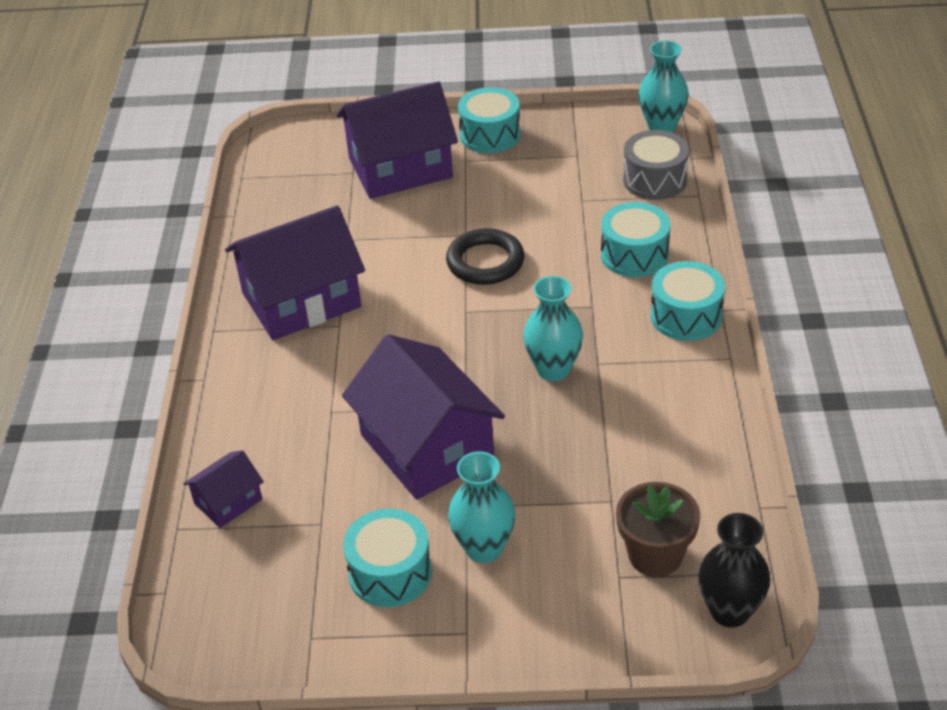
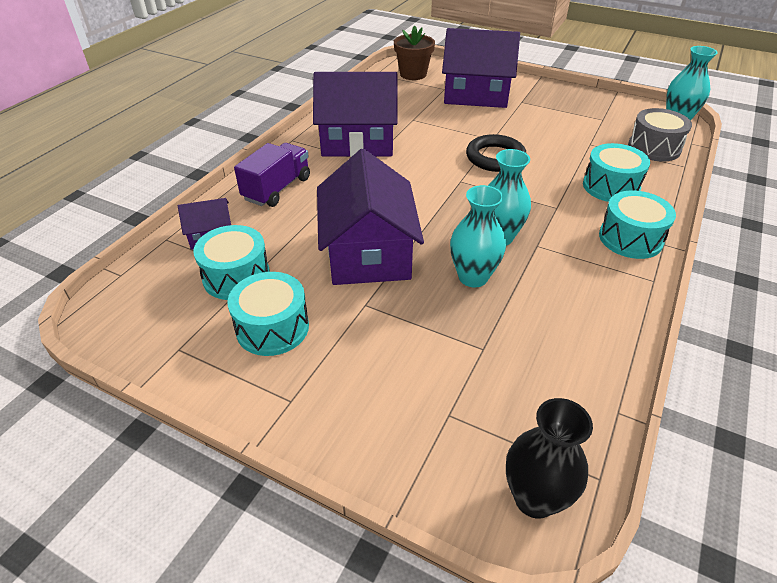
camera: 25 degrees right, 0 degrees up
turquoise vase [448,451,515,563] -> turquoise vase moved to [450,185,506,287]
turquoise drum [458,87,521,153] -> turquoise drum moved to [193,225,270,300]
brown flower pot [616,482,700,577] -> brown flower pot moved to [394,26,435,80]
none -> purple truck [234,143,310,207]

